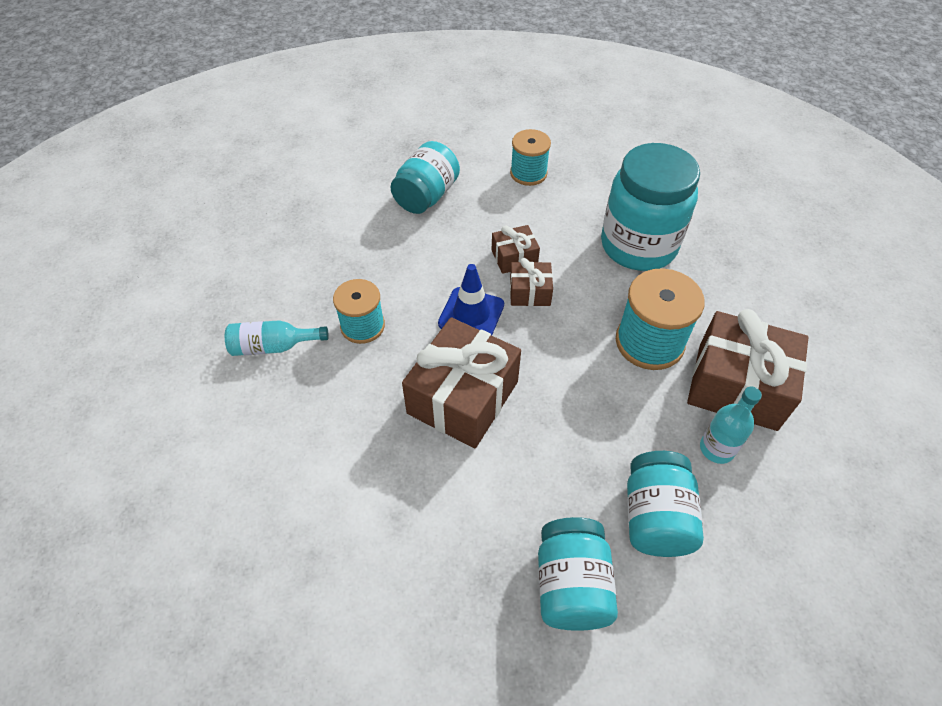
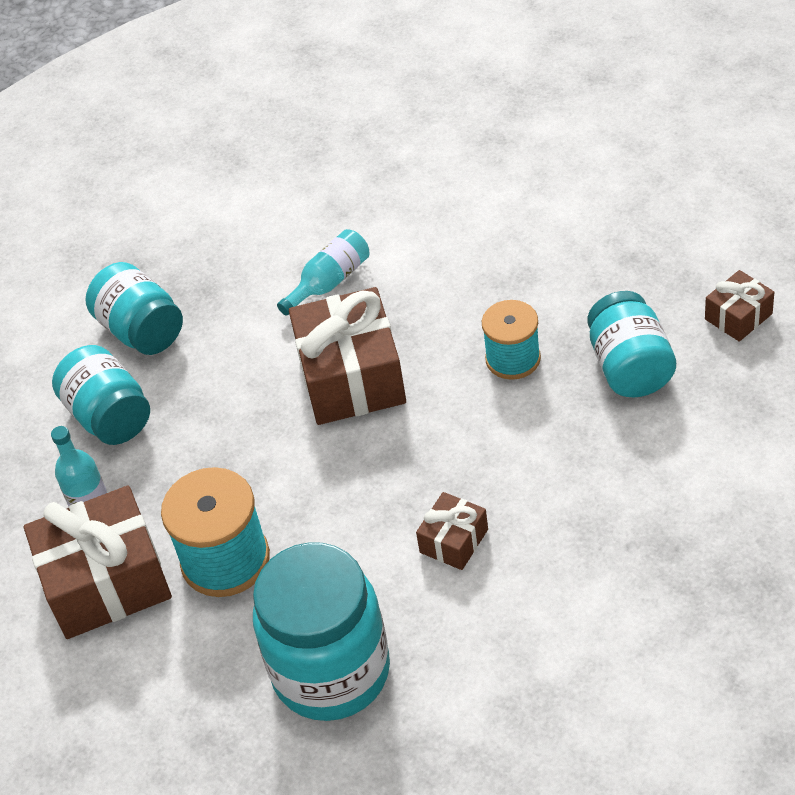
camera: 145 degrees right, 5 degrees down
turquoise bottle [225,320,329,356] -> turquoise bottle moved to [277,229,369,315]
turquoise jar [390,141,460,214] -> turquoise jar moved to [587,291,676,397]
blue traffic cone [438,264,504,335] -> none
turquoise spool [510,129,551,186] -> none
brown gift [510,258,553,306] -> brown gift moved to [705,270,774,342]

